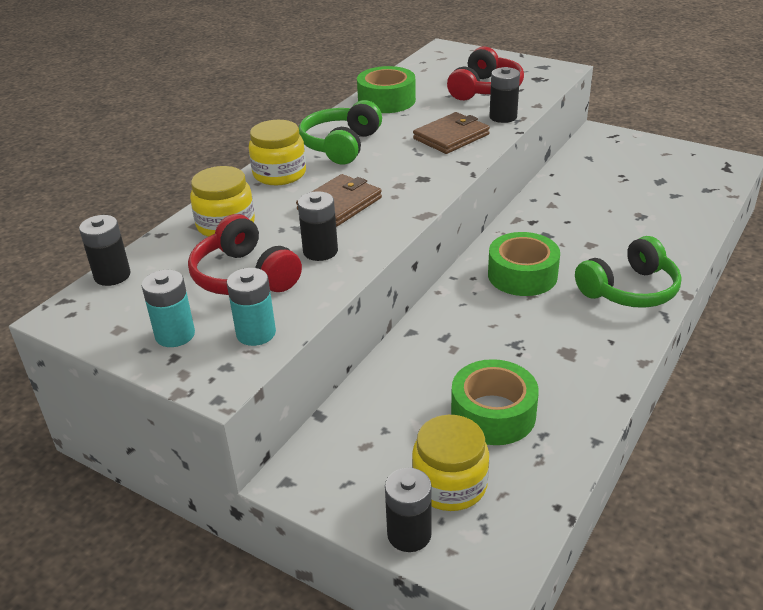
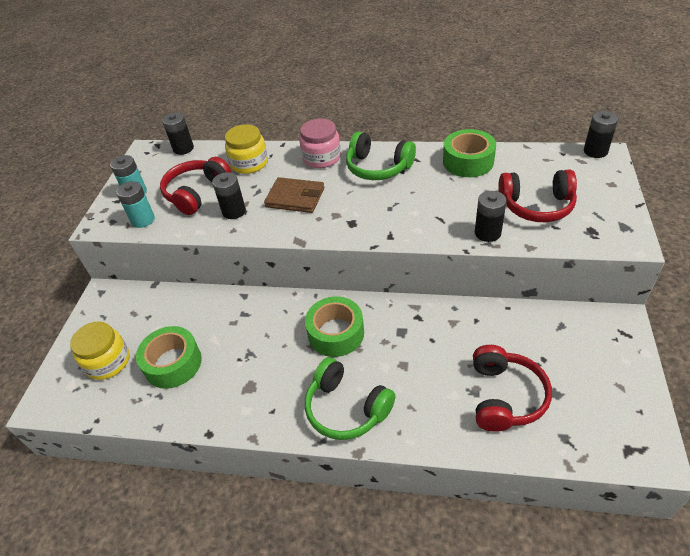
camera: 70 degrees right, 10 degrees up
yellow jar [249,120,306,185] -> pink jar [299,118,341,168]
green headphones [299,100,382,164] -> green headphones turned 150 degrees counterclockwise [346,132,416,180]
black battery [385,468,432,552] -> black battery moved to [584,111,618,158]
brown wallet [413,112,490,154] -> none
none -> red headphones [473,345,552,432]

